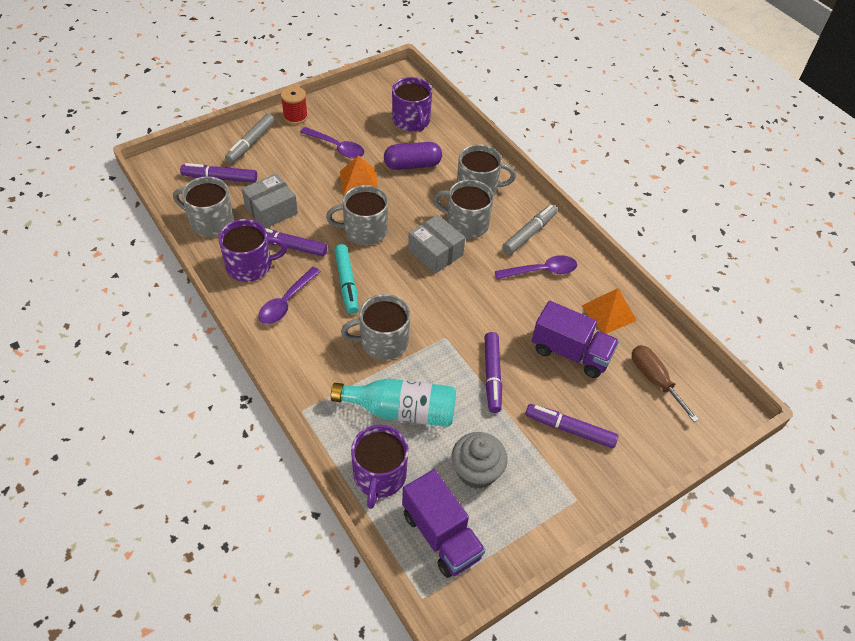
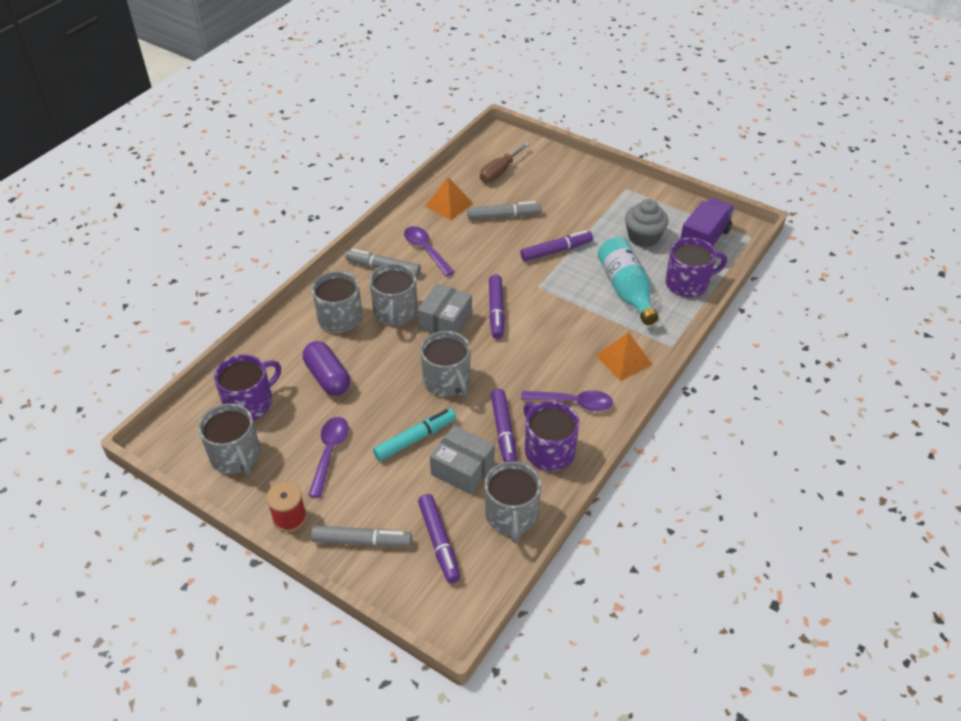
camera: 110 degrees left, 5 degrees down
turquoise marker [334,244,359,314] -> turquoise marker moved to [373,408,456,461]
orange pyramid [340,155,378,196] -> orange pyramid moved to [596,332,653,381]
grey mug [341,294,410,360] -> grey mug moved to [198,404,260,475]
purple marker [525,404,619,448] -> purple marker moved to [489,274,505,339]
purple truck [532,301,619,378] -> grey marker [467,201,541,220]

